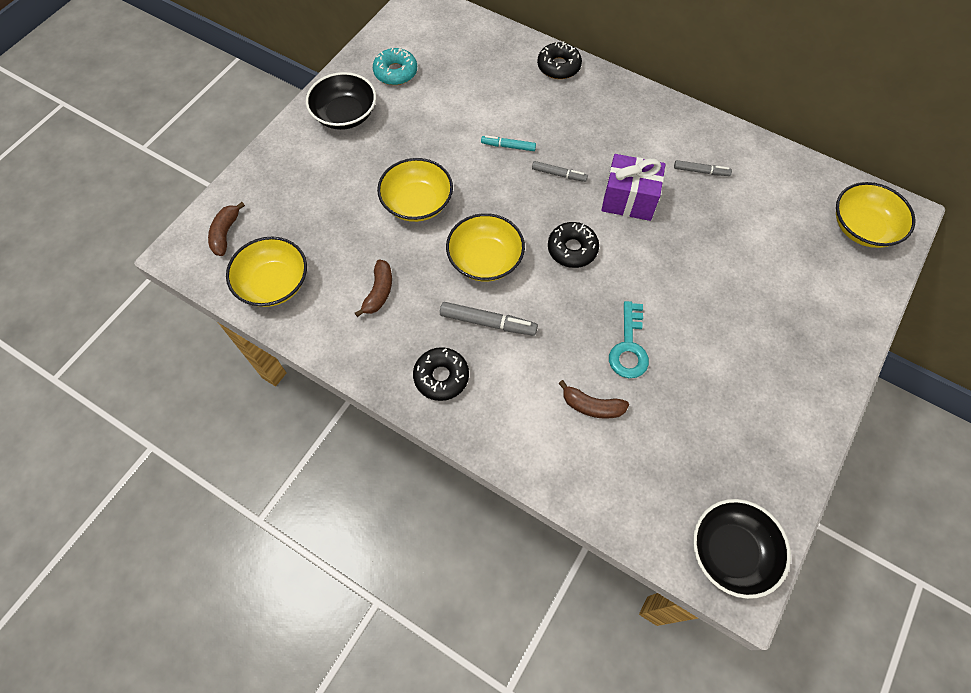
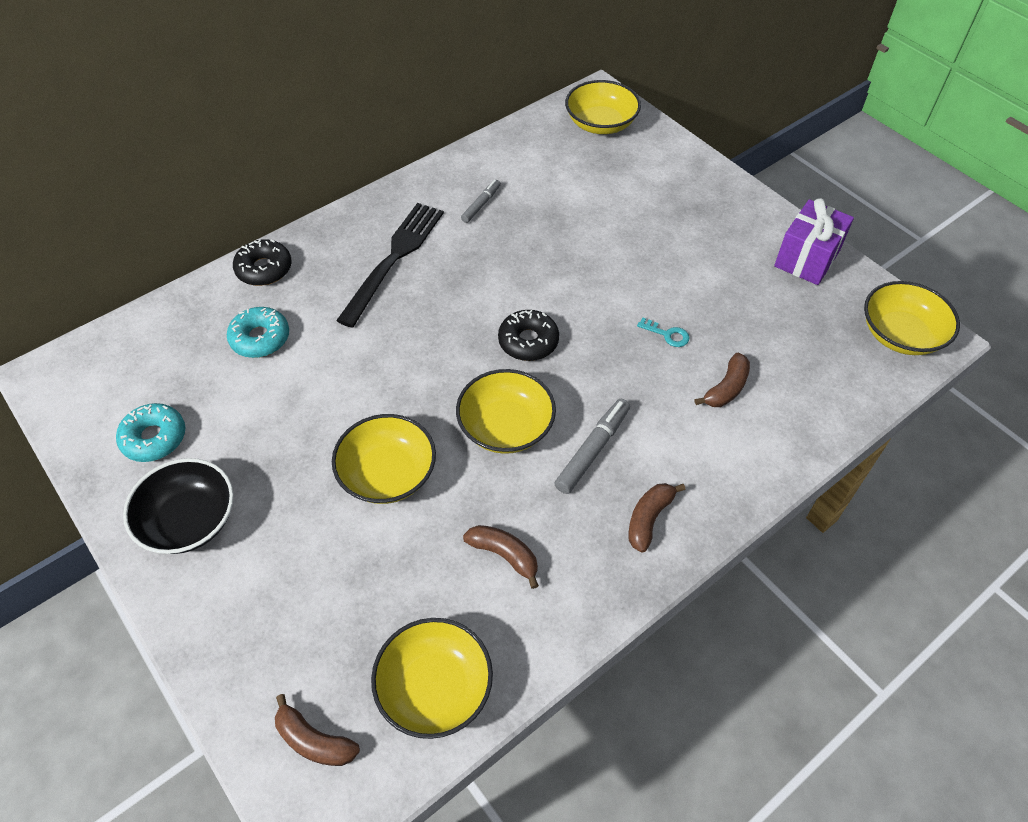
camera: 70 degrees left, 10 degrees down
black donut [413,347,469,401] -> brown banana [629,483,685,553]
turquoise marker [481,135,536,151] -> none
grey marker [532,161,588,182] -> none
purple gift [601,154,665,221] -> purple gift moved to [774,198,854,285]
turquoise key [609,301,649,378] -> turquoise key [637,317,690,347], size x0.57
black bowl [693,499,791,599] -> yellow bowl [864,281,960,355]
none -> turquoise donut [227,307,289,358]
none -> black fork [336,203,444,328]

